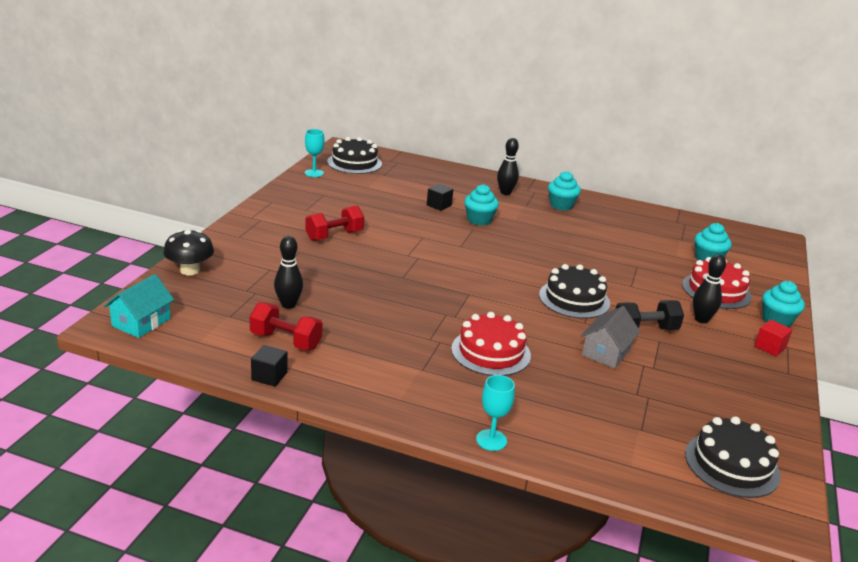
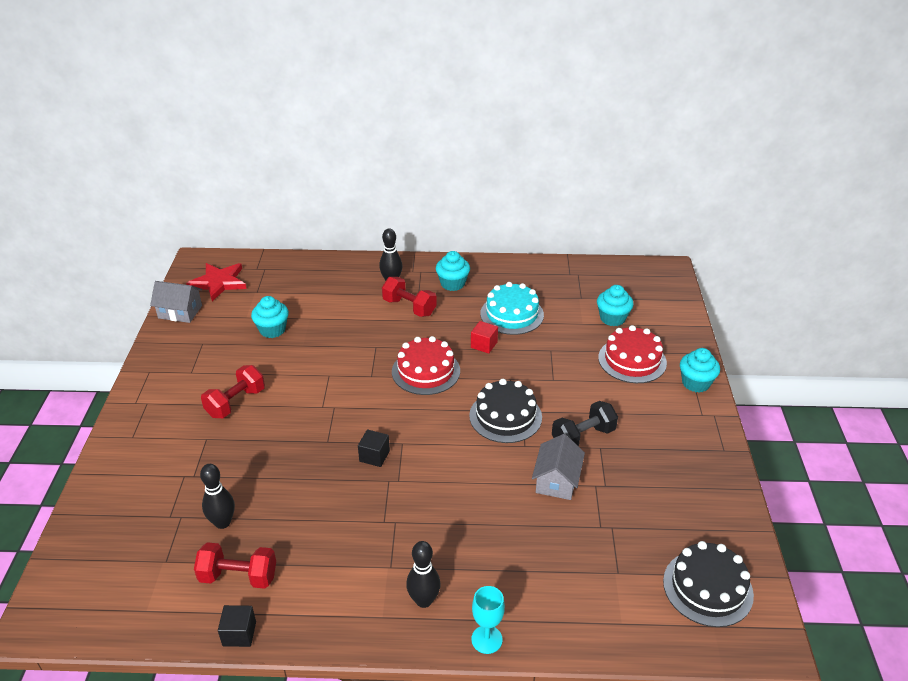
camera: 15 degrees left, 10 degrees up
turquoise house [104,274,174,338] -> none
black mushroom [163,230,214,275] -> none
turquoise goblet [305,129,325,177] -> grey house [150,281,202,323]
black cake [327,137,382,174] -> red star [186,263,247,301]
black cube [427,184,453,211] -> black cube moved to [358,430,390,467]
red cake [451,312,531,376] -> red cake moved to [392,336,460,395]
turquoise cupcake [464,184,499,226] -> turquoise cupcake moved to [251,296,289,338]
black bowling pin [693,254,726,323] -> black bowling pin moved to [406,541,441,608]
red cube [755,320,793,356] -> red cube moved to [471,321,498,354]
none -> red dumbbell [382,277,437,317]
none -> turquoise cake [480,282,544,335]

